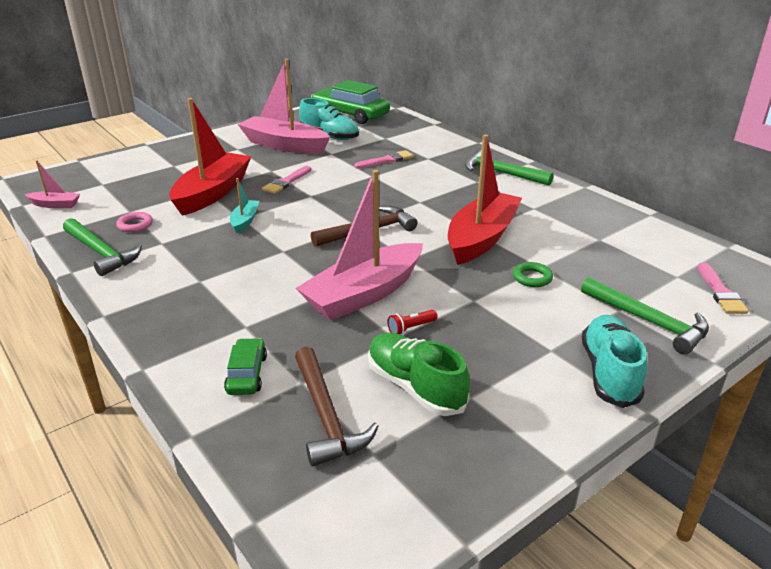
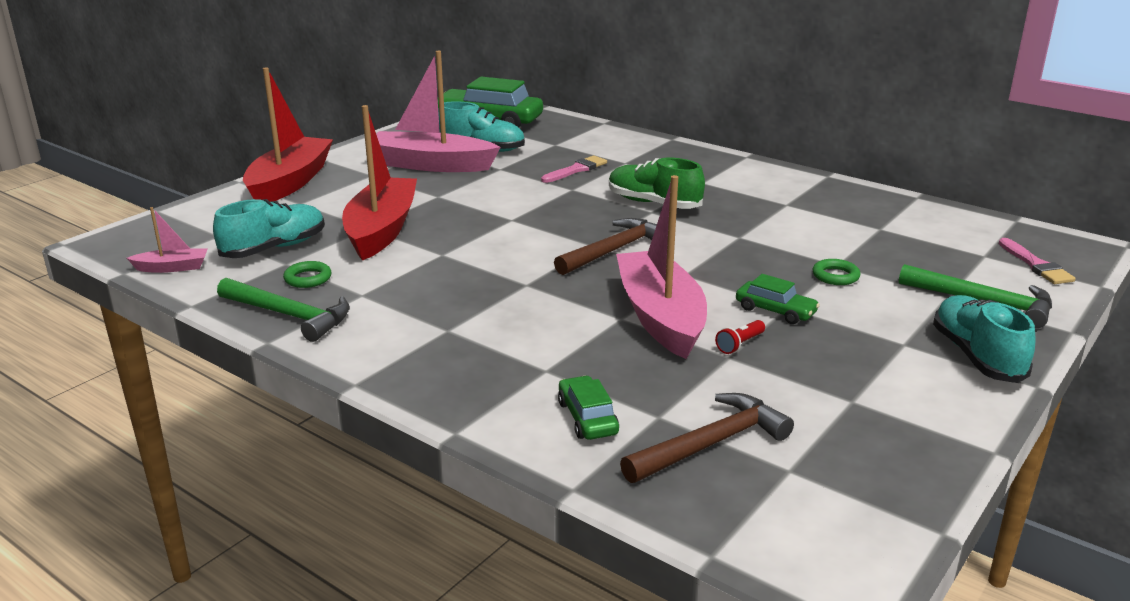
camera: 15 degrees left, 5 degrees down
pink ring [116,212,153,232] -> green ring [283,261,332,288]
turquoise boat [230,178,259,233] -> none
pink brush [262,166,311,194] -> none
brown hammer [295,347,379,467] -> brown hammer turned 90 degrees counterclockwise [620,393,794,483]
pink boat [296,170,423,320] -> pink boat turned 135 degrees clockwise [616,175,707,359]
green shoe [368,333,470,416] -> green shoe moved to [609,158,705,209]
red boat [448,134,522,265] -> red boat moved to [243,67,333,202]
green hammer [465,149,554,186] -> none
none -> turquoise shoe [213,199,325,258]
none -> green car [736,274,820,324]

